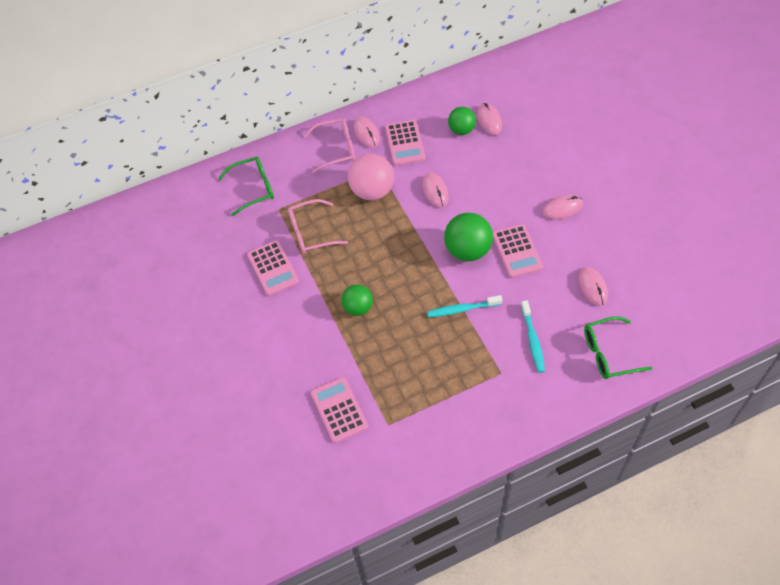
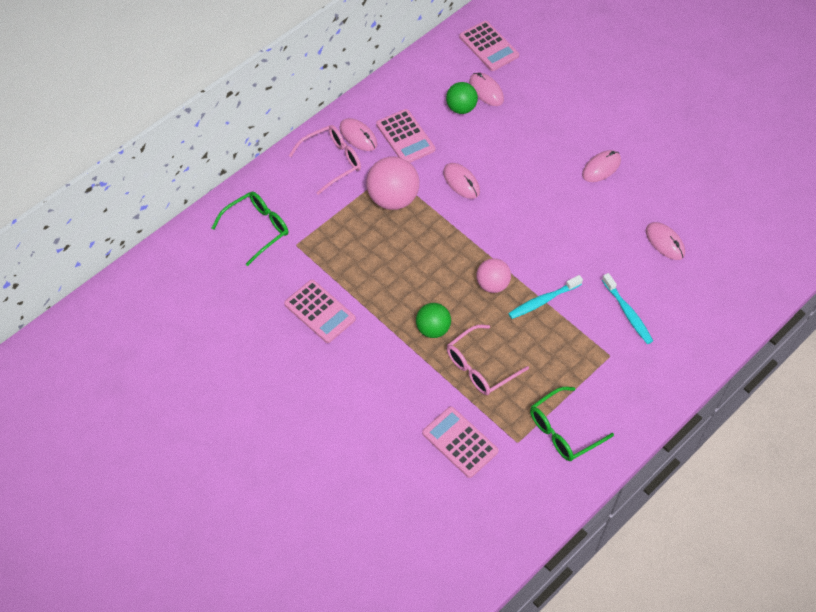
camera: 25 degrees left, 0 degrees up
pink glasses [288,199,348,253] -> pink glasses moved to [447,325,529,395]
green ball [444,213,493,261] -> none
pink calculator [493,224,543,278] -> pink calculator moved to [459,21,519,71]
green glasses [584,317,653,379] -> green glasses moved to [530,387,614,461]
none -> pink ball [476,258,511,293]

